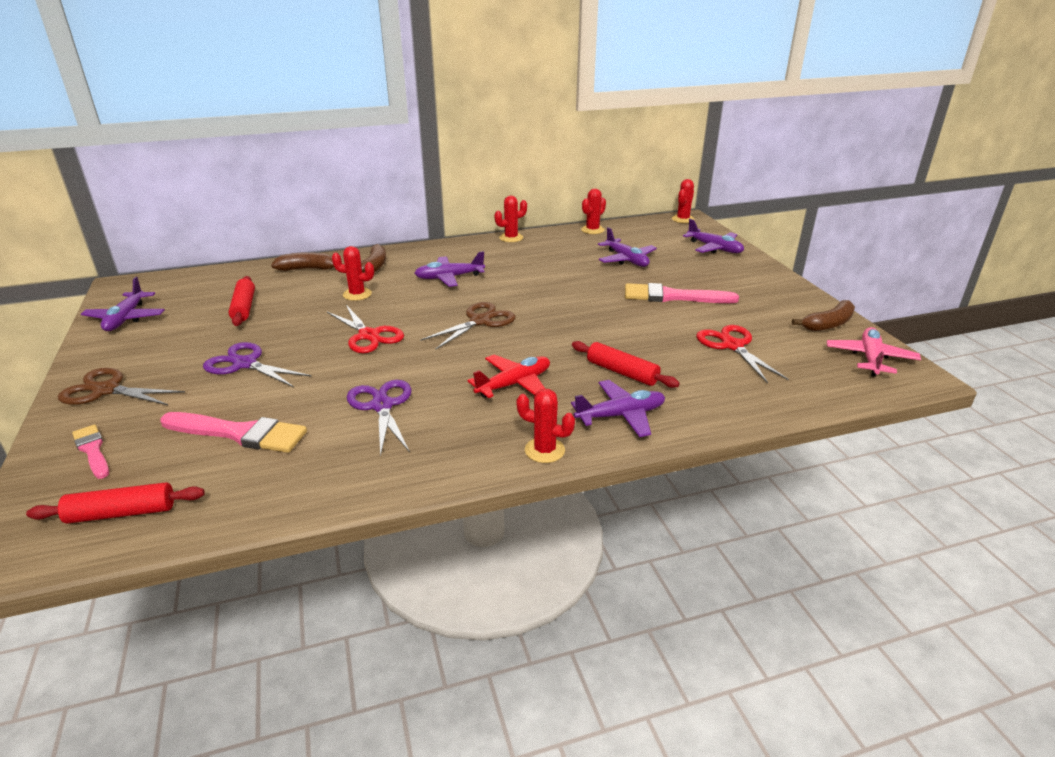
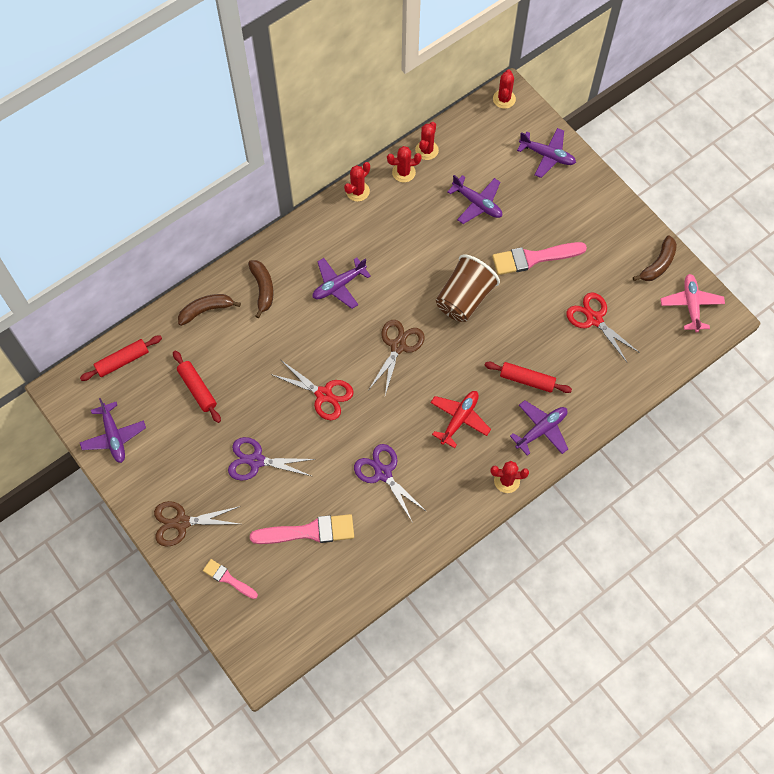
camera: 20 degrees left, 35 degrees up
red rolling pin [26,482,205,524] -> red rolling pin moved to [80,336,162,381]
red cactus [332,246,374,301] -> red cactus moved to [387,146,422,182]
none -> brown cup [436,254,500,322]

